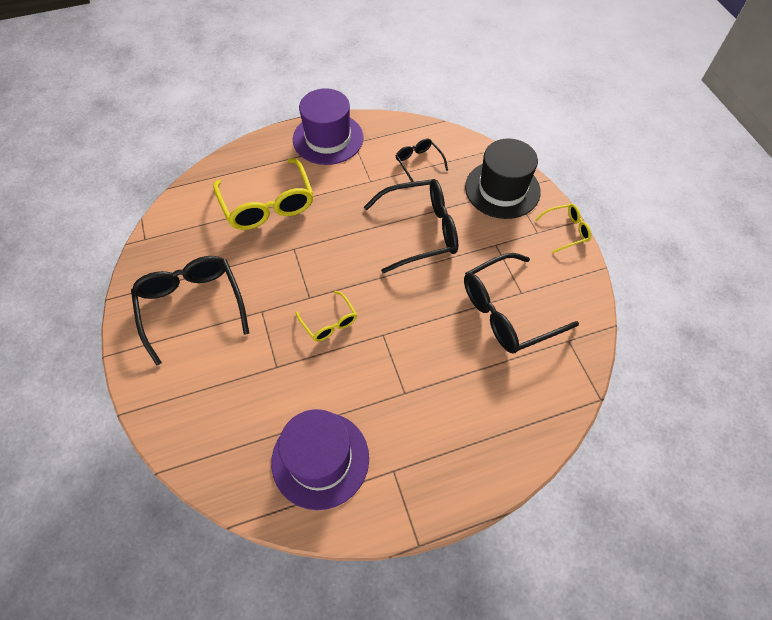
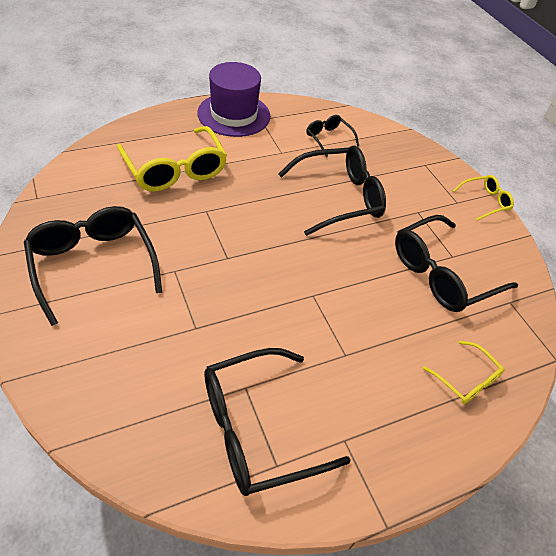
camera: 10 degrees left, 10 degrees down
purple hat [271,409,369,510] -> black glasses [204,348,351,496]
yellow glasses [296,291,357,342] -> yellow glasses moved to [423,341,504,404]
black hat [465,138,541,219] -> none

